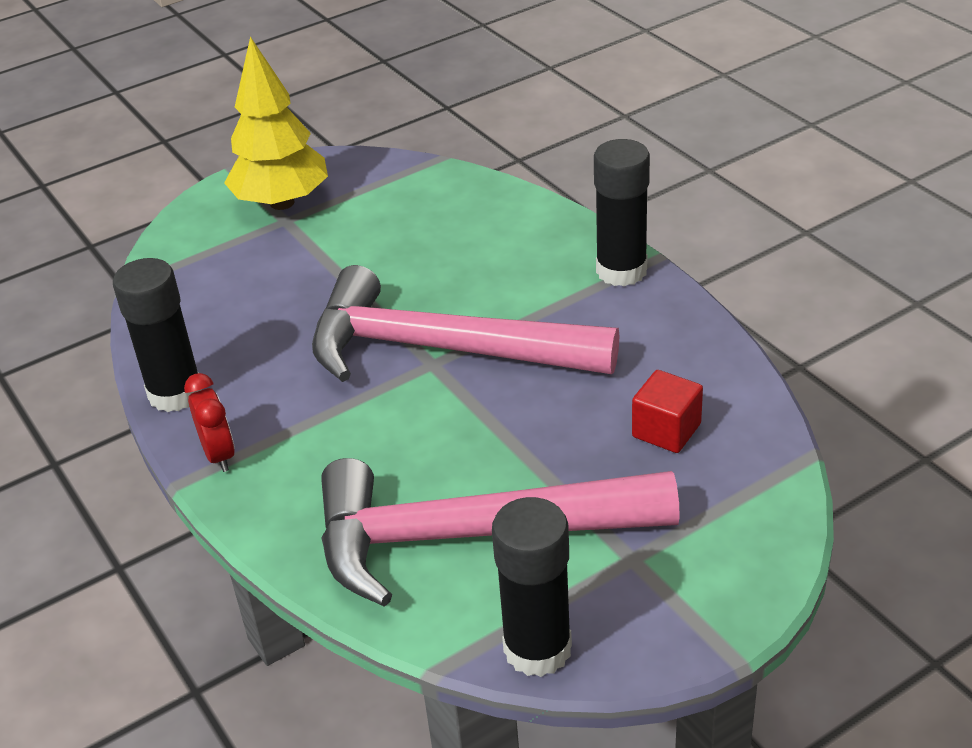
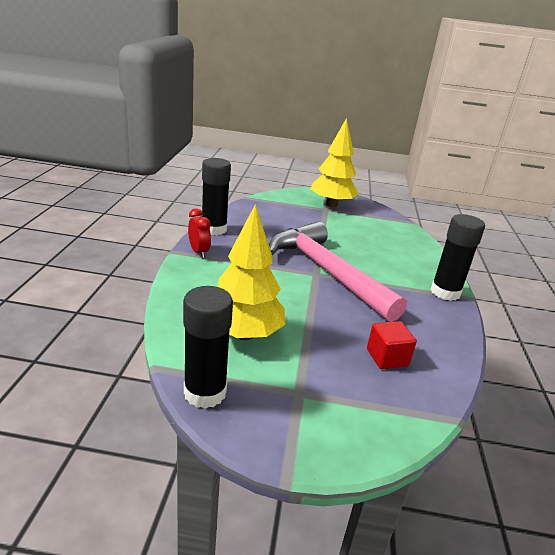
camera: 35 degrees right, 10 degrees down
red clock [184,373,235,472] -> red clock turned 45 degrees counterclockwise [188,208,211,258]
pink hammer [321,458,680,607] -> yellow tree [218,204,285,340]

